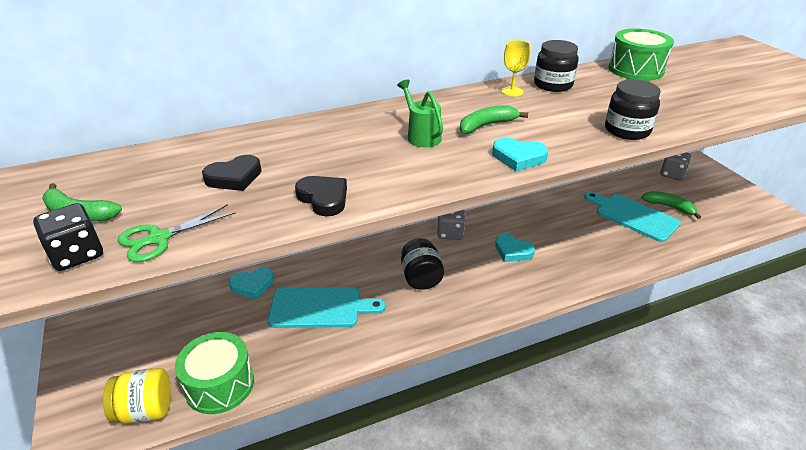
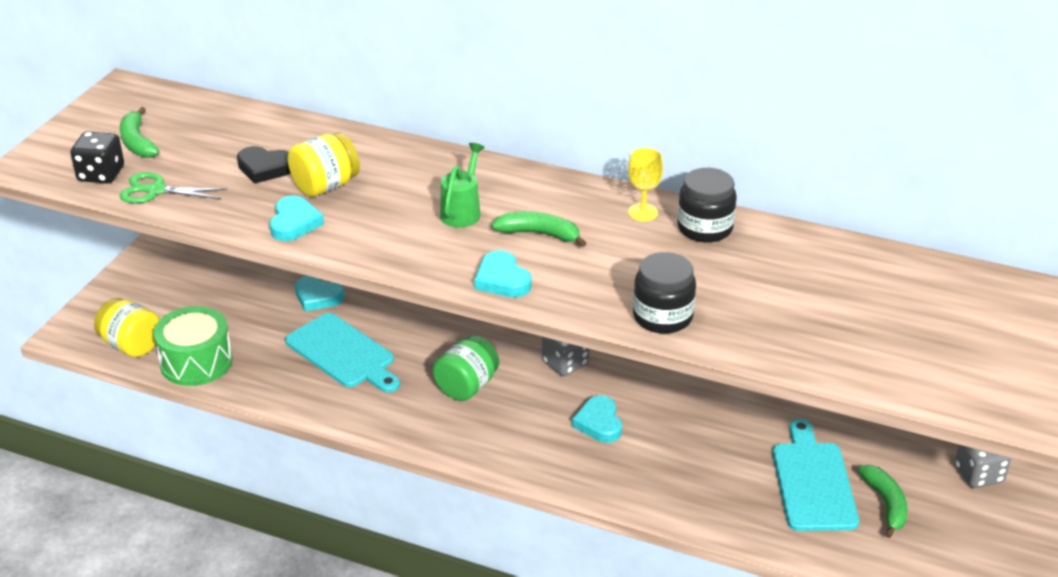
camera: 45 degrees right, 0 degrees up
black heart [295,176,347,216] -> turquoise heart [270,195,324,241]
black jar [401,238,444,290] -> green jar [433,335,499,401]
green drum [608,29,674,81] -> none
none -> yellow jar [288,132,360,197]

